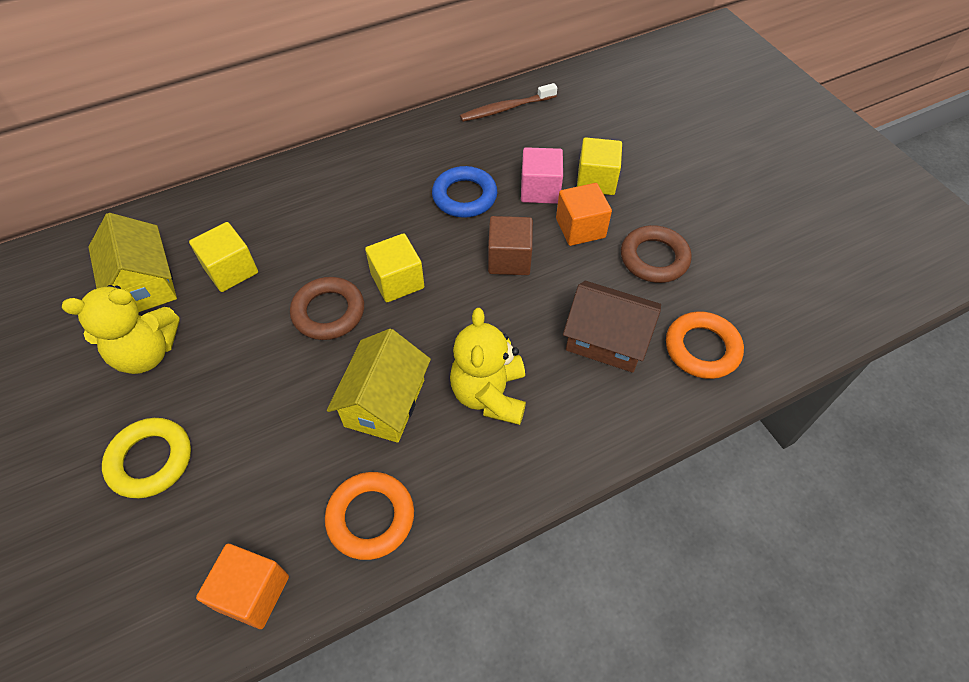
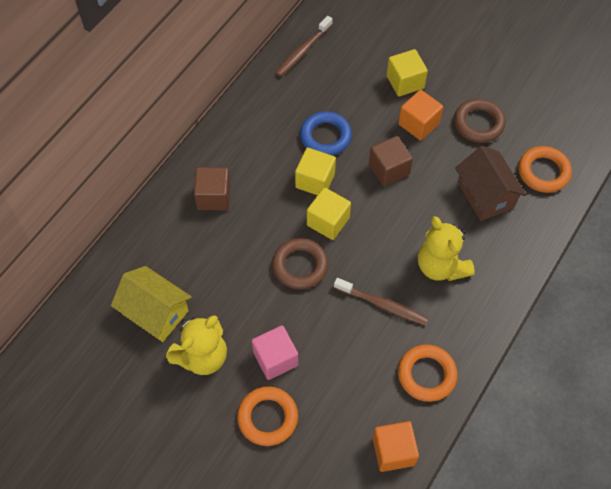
camera: 30 degrees left, 5 degrees up
yellow ring [102,418,191,498] -> orange ring [237,386,298,446]
yellow cube [189,222,258,292] -> yellow cube moved to [295,148,336,195]
yellow house [327,329,431,443] -> brown toothbrush [334,278,428,325]
pink cube [521,147,563,204] -> pink cube moved to [252,325,298,380]
brown house [563,281,661,373] -> brown house turned 75 degrees clockwise [455,146,526,221]
none -> brown cube [194,167,231,210]

